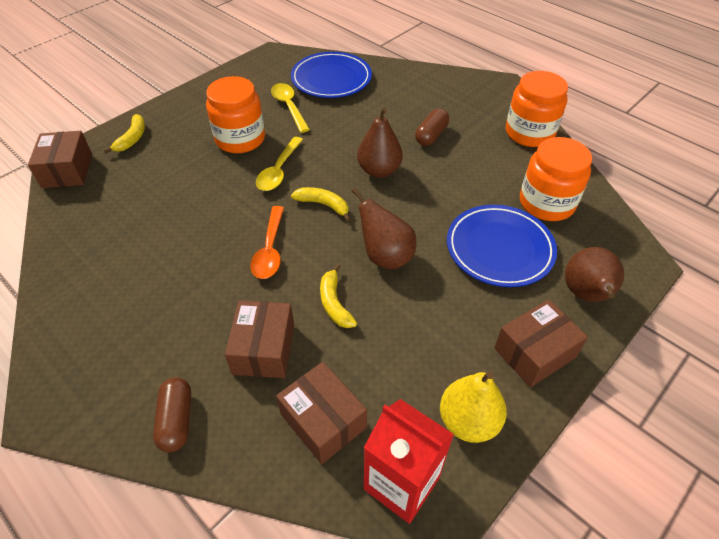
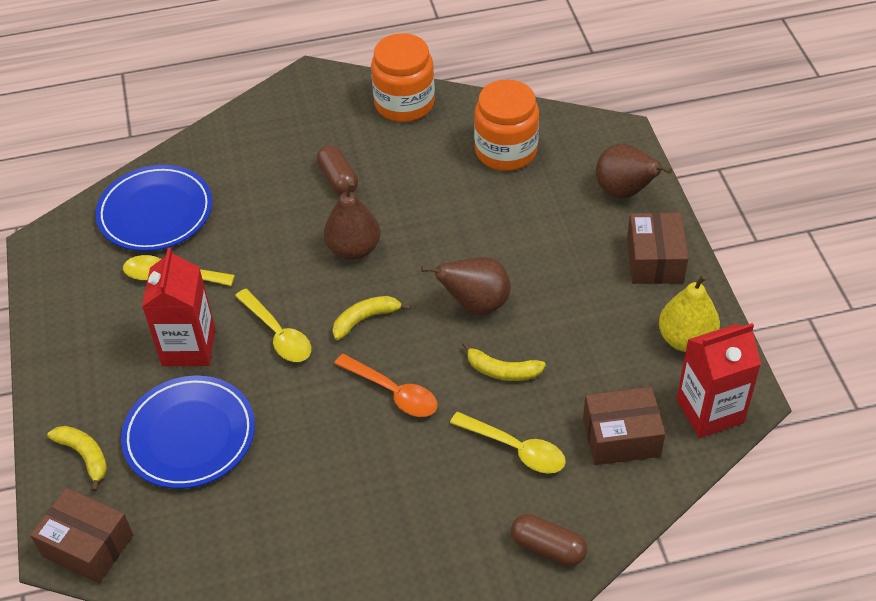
camera: 55 degrees left, 0 degrees up
orange jar [206,76,265,153] -> red carton [142,248,215,366]
brown box [225,300,294,378] -> yellow spoon [450,412,566,473]
blue plate [447,205,557,287] -> blue plate moved to [121,376,255,489]

